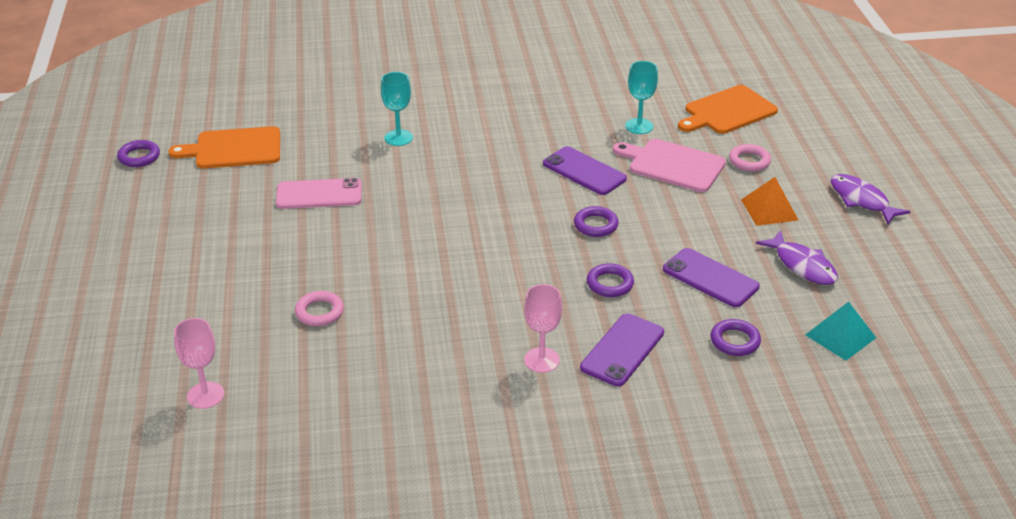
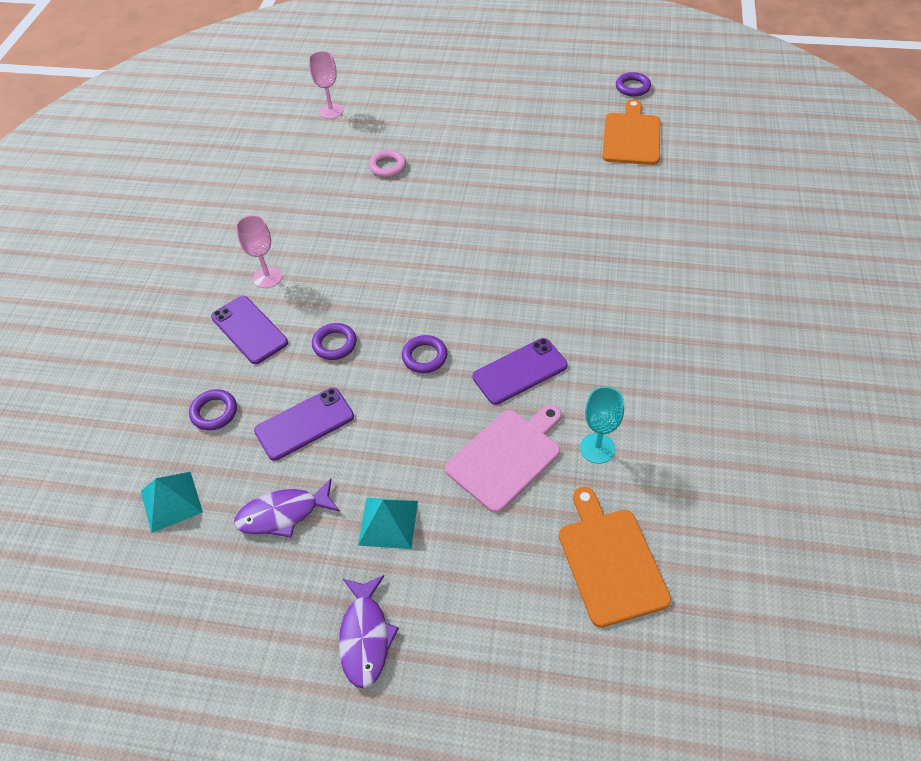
camera: 110 degrees right, 15 degrees up
pink phone [276,178,362,209] -> none
turquoise goblet [381,72,413,146] -> none
pink ring [729,144,771,172] -> none
orange pyramid [741,177,798,226] -> turquoise pyramid [358,498,418,549]
purple fish [831,174,911,224] -> purple fish turned 105 degrees clockwise [339,575,399,689]

